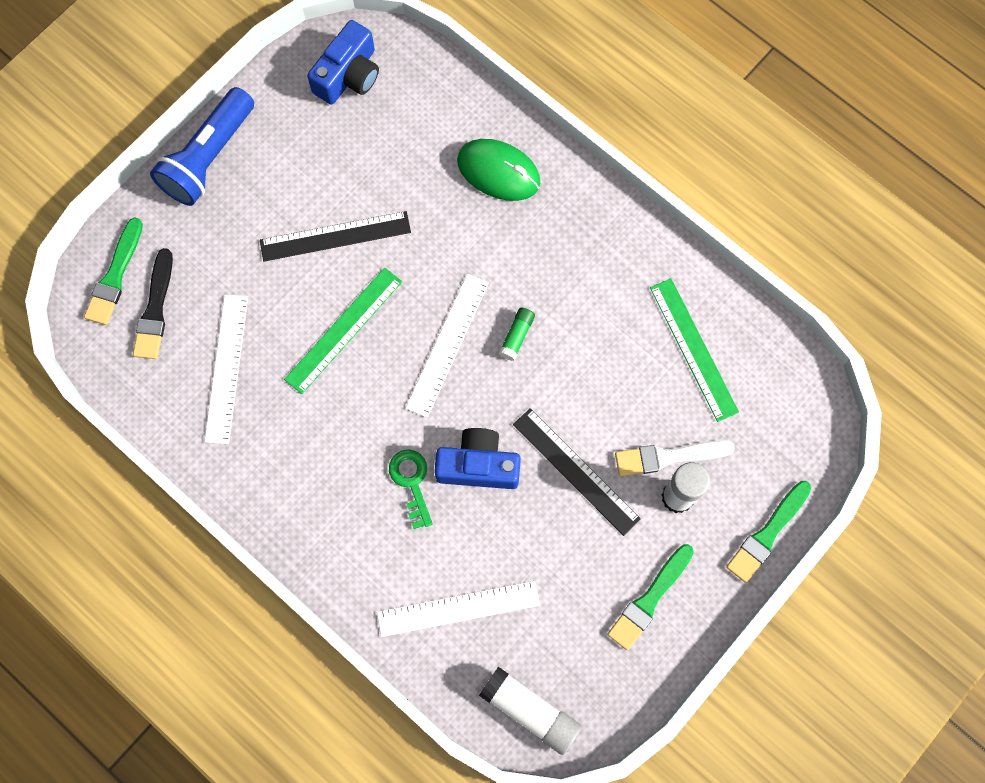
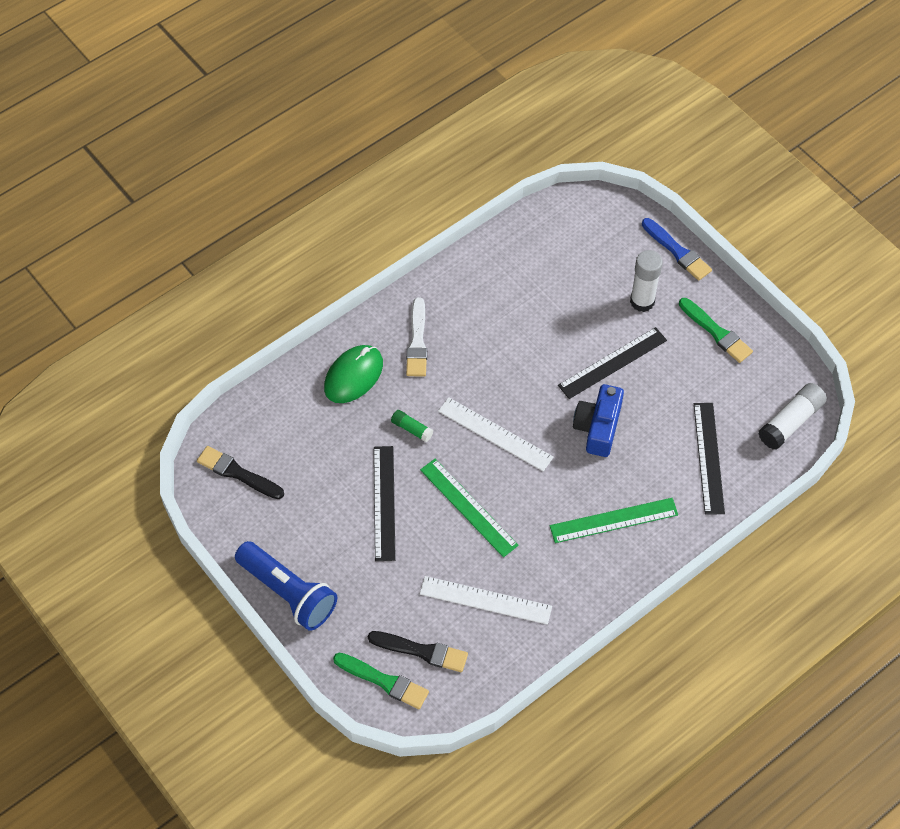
camera: 80 degrees left, 15 degrees down
blue camera [307,20,379,105] -> black brush [197,446,284,499]
white ruler [377,581,540,637] -> black ruler [694,403,725,515]
green key [389,450,433,529] -> none
green glue stick [499,308,535,361] -> green glue stick moved to [391,410,433,442]
white brush [615,440,735,476] -> white brush moved to [406,297,427,377]
green ruler [650,278,739,422] -> green ruler moved to [550,498,678,543]
green brush [726,481,811,583] -> blue brush [642,218,712,281]

